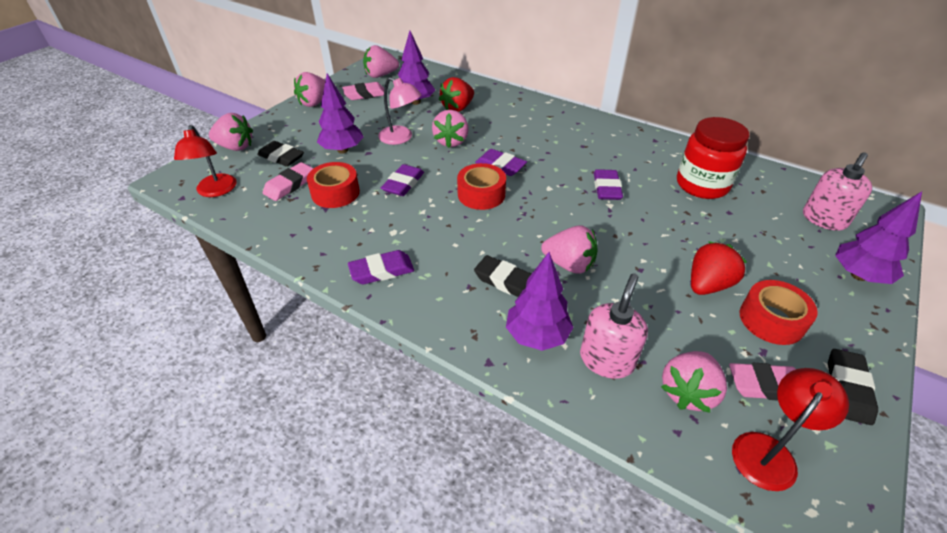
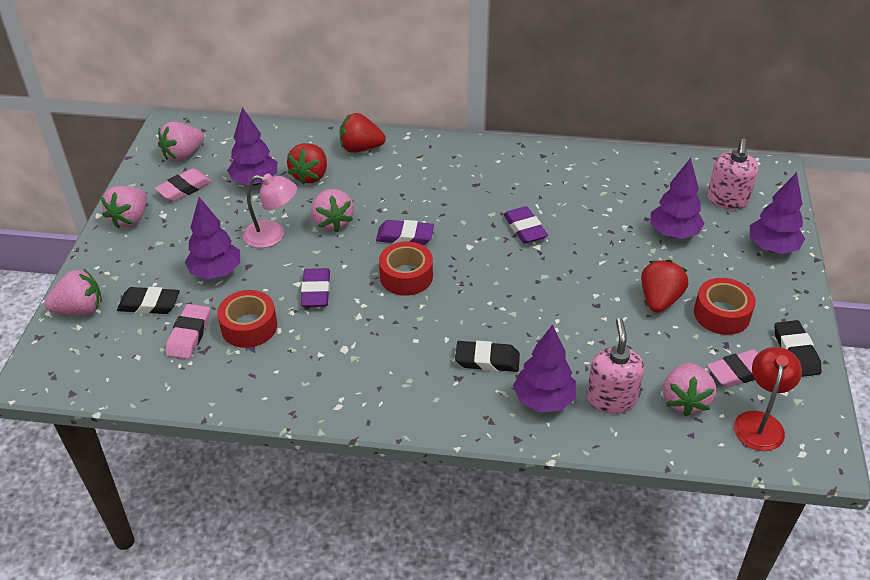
camera: 25 degrees left, 0 degrees up
red lamp [174,125,237,197] -> none
purple eraser [348,250,414,284] -> none
pink strawberry [541,225,598,274] -> none
red jar [677,117,750,199] -> none
none -> red strawberry [339,113,386,153]
none -> purple tree [651,158,705,239]

